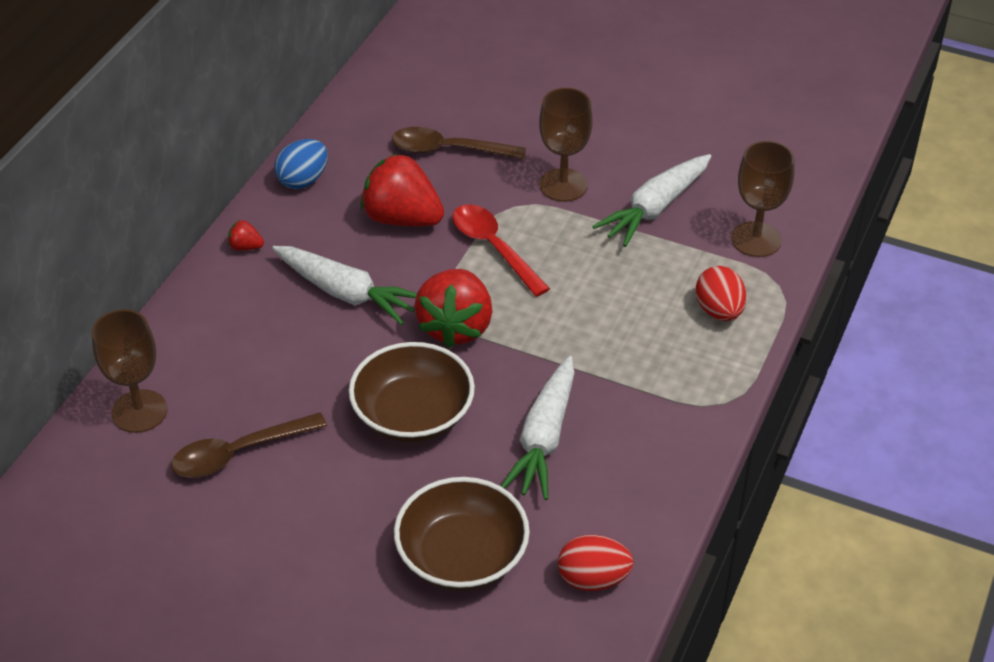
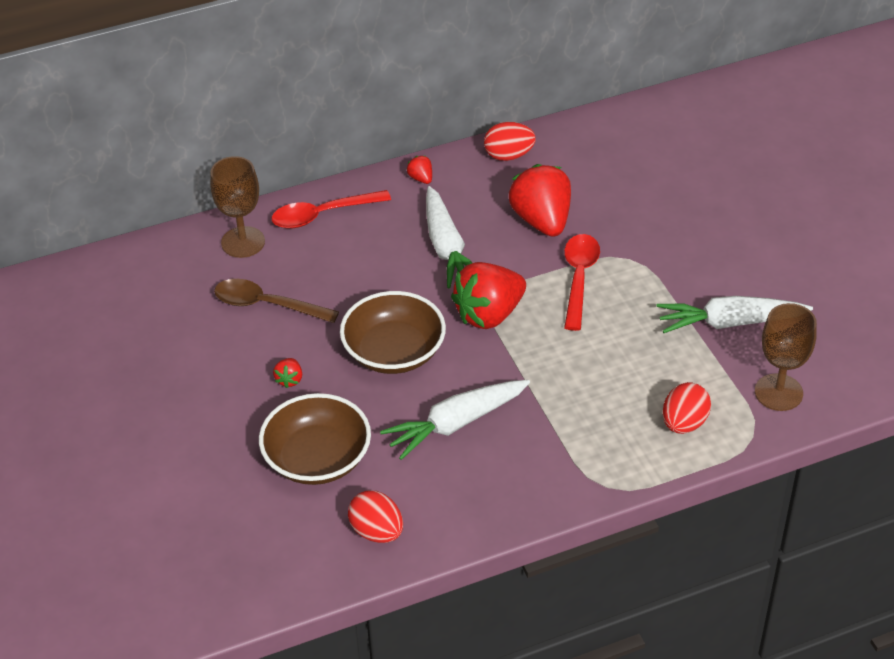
camera: 45 degrees right, 0 degrees up
blue egg [275,139,328,189] -> red egg [484,122,536,161]
brown spoon [392,127,526,159] -> none
brown goblet [539,88,593,202] -> none
none -> red spoon [271,190,391,229]
none -> red strawberry [273,358,302,388]

